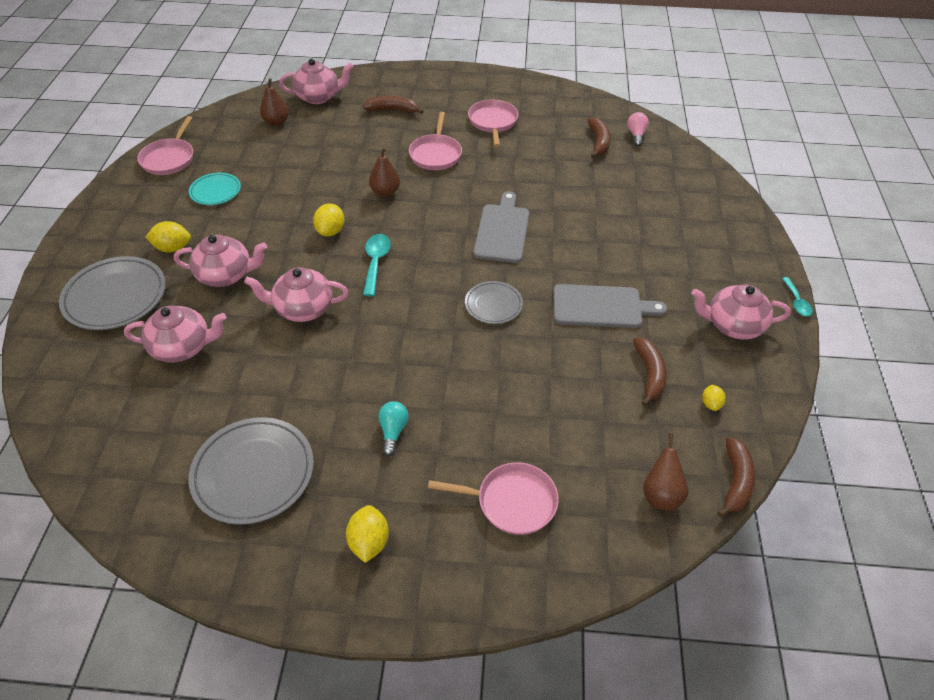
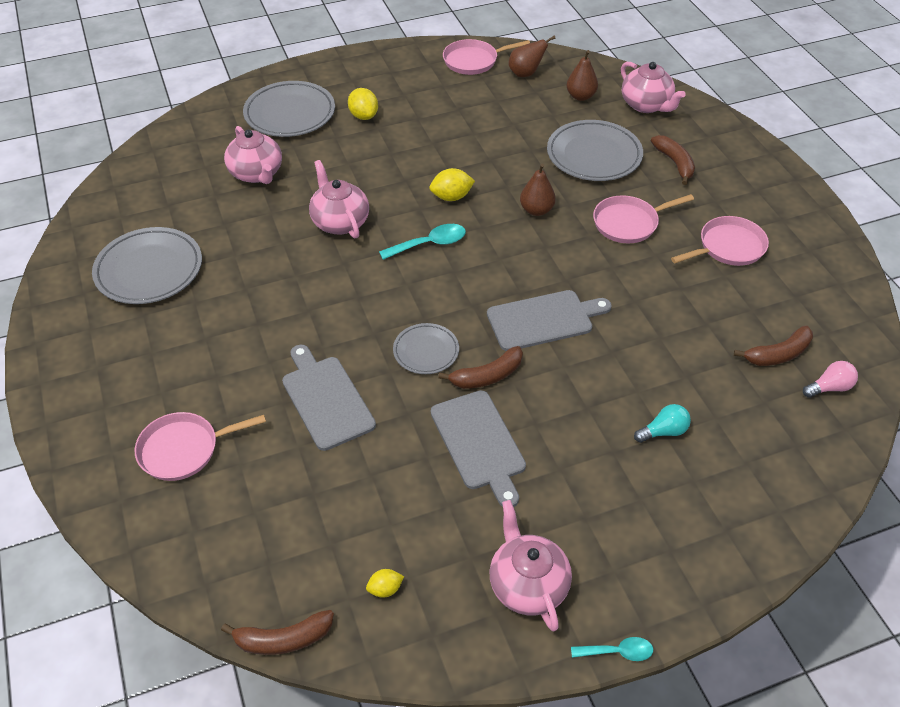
camera: 65 degrees right, 0 degrees up
pink teapot [174,234,267,287] -> none
turquoise plate [189,173,241,205] -> none
yellow lemon [346,505,389,563] -> none
turquoise light bulb [378,401,409,456] -> turquoise light bulb moved to [634,404,691,443]
pink pan [428,462,559,535] -> pink pan turned 90 degrees clockwise [135,412,266,481]
brown banana [633,338,667,406] -> brown banana moved to [438,346,523,389]
brown pear [643,433,689,511] -> brown pear moved to [509,36,556,77]
turquoise spoon [782,277,813,316] -> turquoise spoon turned 150 degrees counterclockwise [571,637,653,661]
none -> grey cutting board [282,345,376,451]
none -> grey plate [547,120,643,181]

